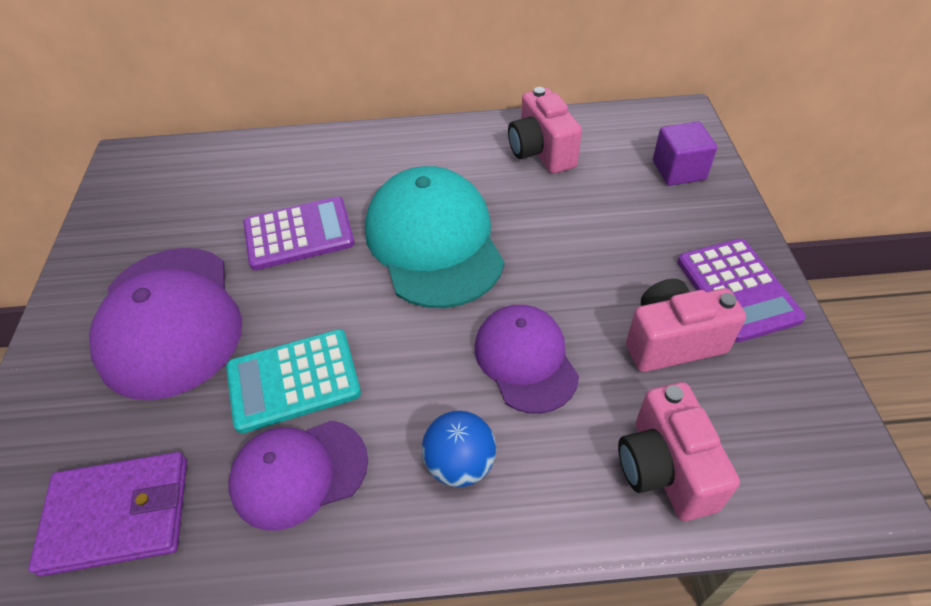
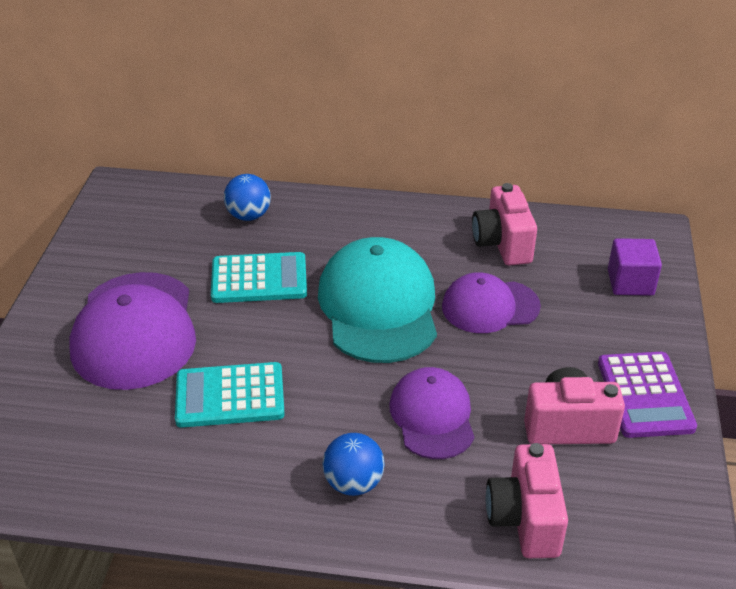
camera: 10 degrees right, 10 degrees down
purple wallet [28,452,187,577] -> none
purple cap [229,421,368,531] -> purple cap moved to [442,272,541,333]
purple calculator [243,197,355,270] -> turquoise calculator [211,252,307,303]
none -> blue ball [224,174,271,221]

